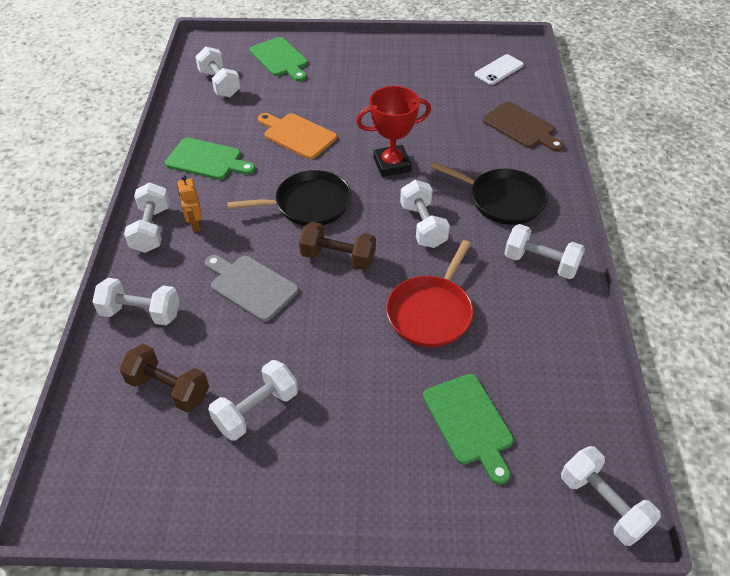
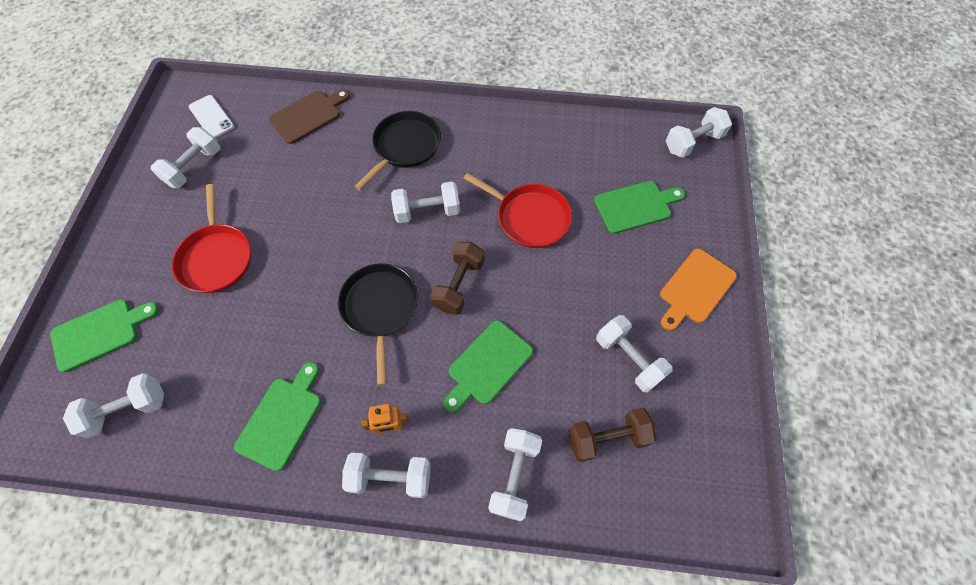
camera: 85 degrees left, 15 degrees up
brown dumbbell [119,344,209,413] -> brown dumbbell turned 45 degrees clockwise [568,407,657,462]
grey cutting board [205,255,299,322] -> green cutting board [443,320,533,412]
orange cutting board [258,113,337,159] -> orange cutting board moved to [660,249,737,330]
red trophy [356,86,431,177] -> none
white dumbbell [504,224,585,279] -> white dumbbell moved to [151,127,220,188]
none -> red pan [172,184,251,293]

